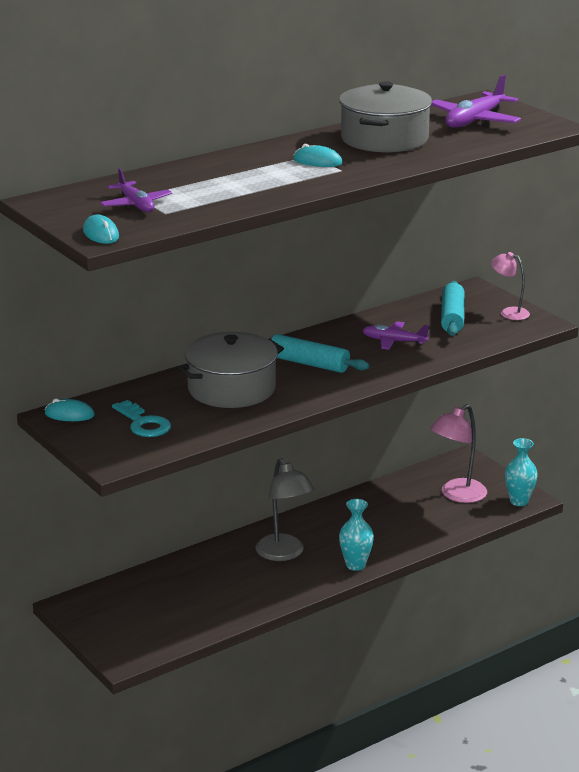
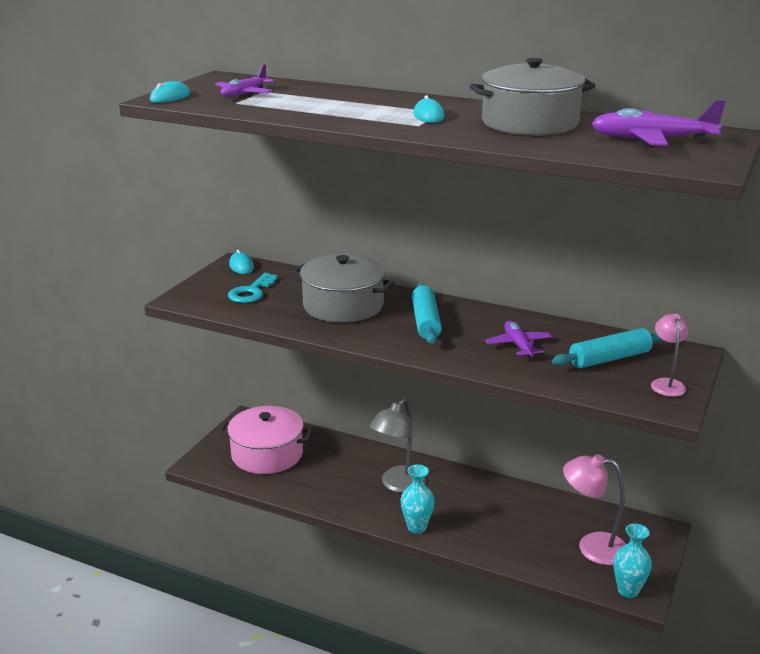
camera: 60 degrees right, 0 degrees up
none -> pink pot [219,406,313,474]

